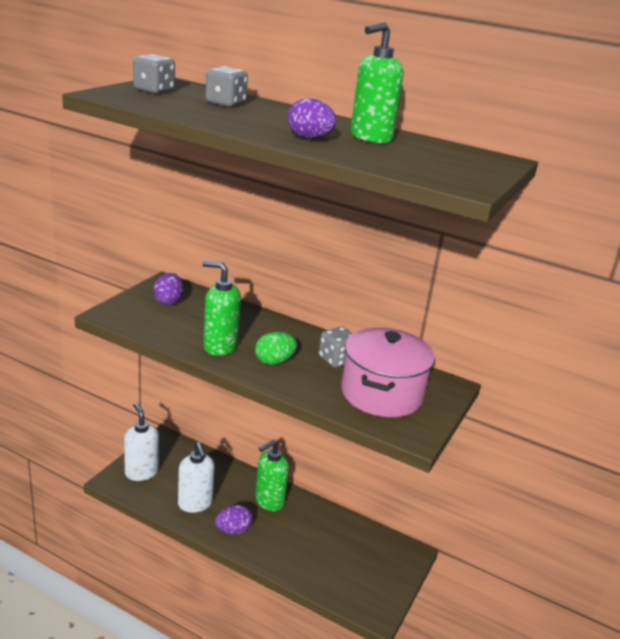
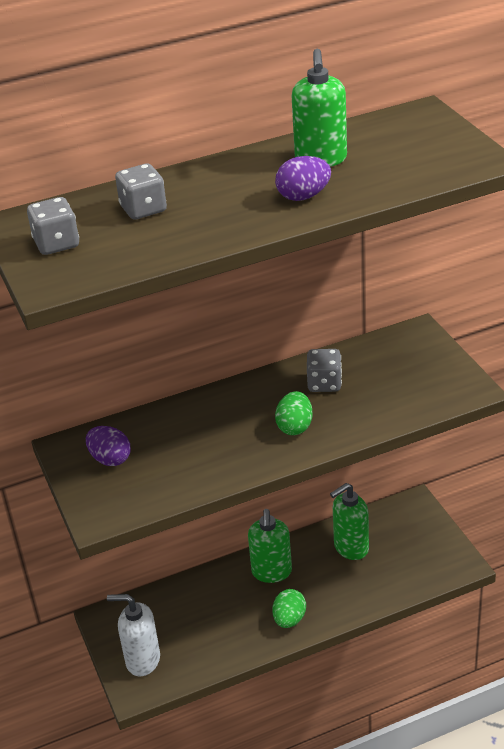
camera: 45 degrees left, 10 degrees up
white soap dispenser [178,442,215,513] -> none
green soap dispenser [203,261,241,356] -> green soap dispenser moved to [330,483,369,560]
purple egg [215,505,253,534] -> green egg [272,589,306,628]
pink pot [341,328,435,417] -> none

